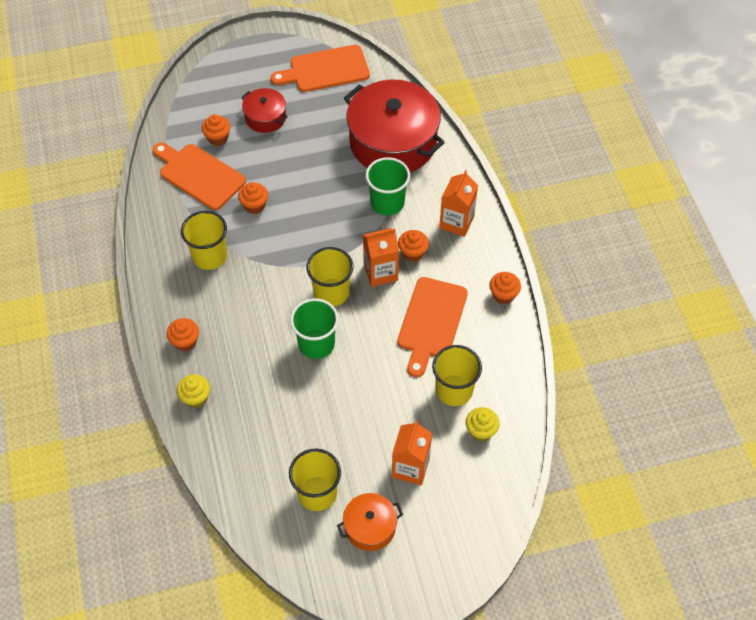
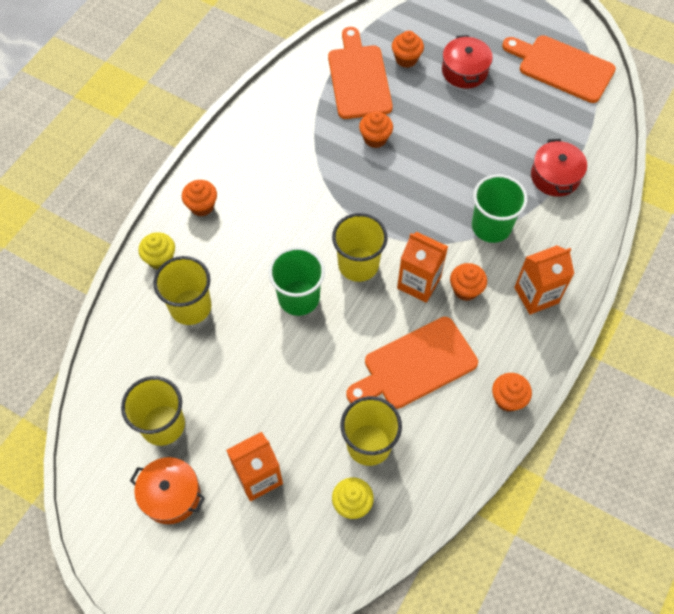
camera: 45 degrees right, 5 degrees up
yellow cup [181,211,227,270] -> yellow cup moved to [153,256,211,325]
red pot [344,80,445,172] -> red pot [531,139,587,197], size x0.48

